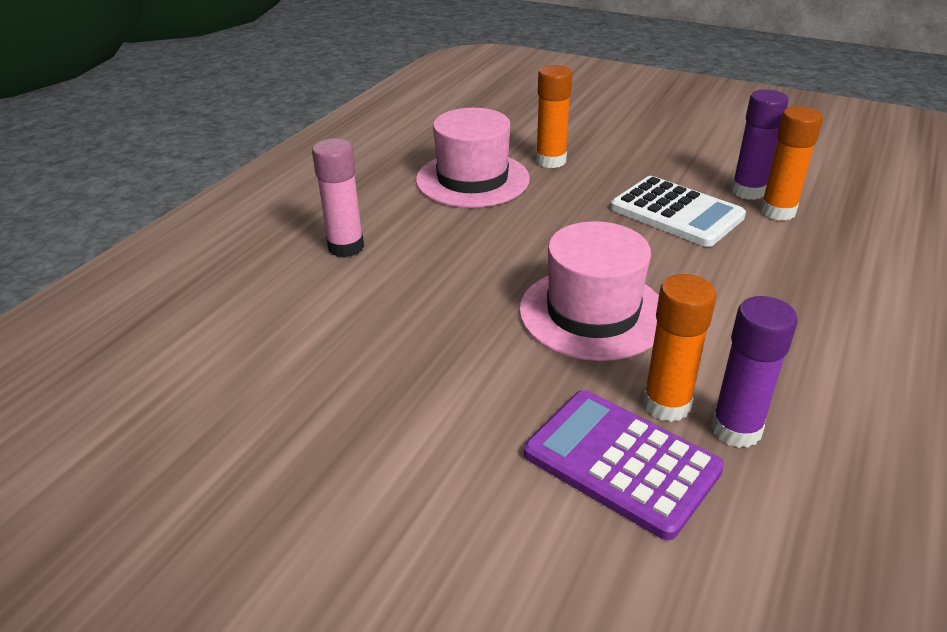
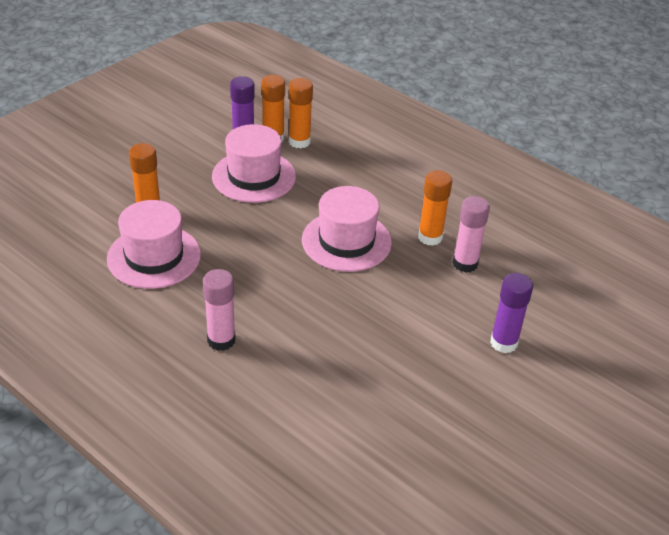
camera: 80 degrees left, 5 degrees up
purple calculator [524,390,724,540] -> pink glue stick [453,196,490,273]
white calculator [611,176,746,247] -> pink hat [212,124,296,203]
purple glue stick [711,296,798,448] -> purple glue stick moved to [490,273,533,353]
none -> orange glue stick [289,78,313,148]

